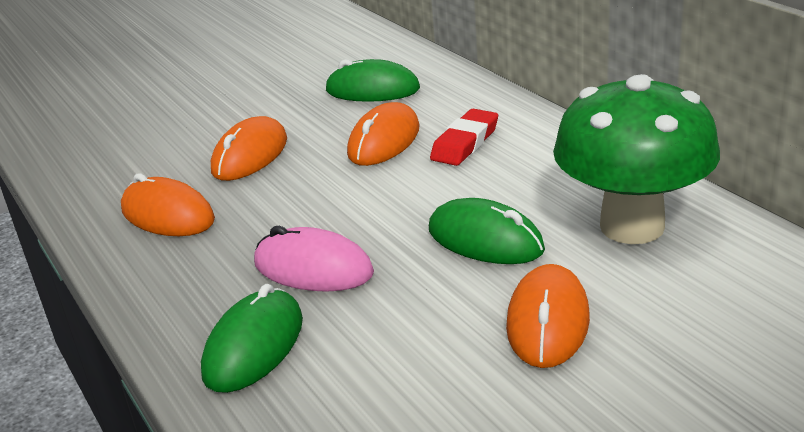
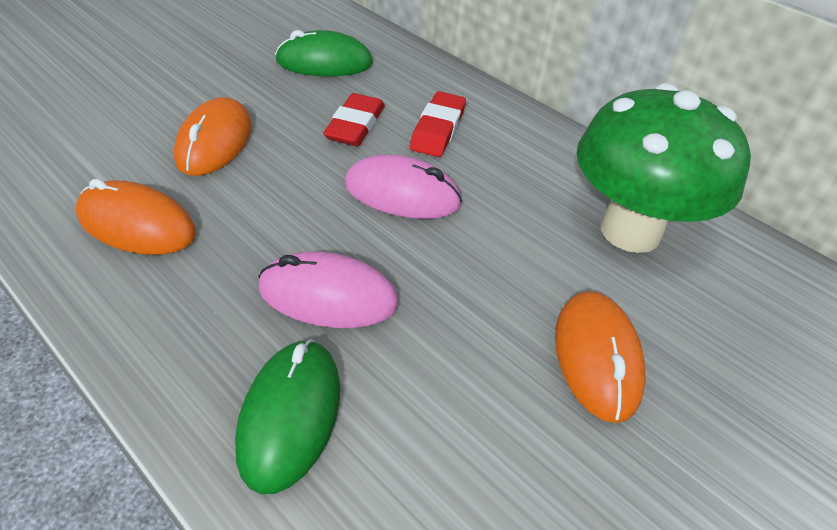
camera: 20 degrees left, 15 degrees up
orange mouse [347,102,420,166] -> red eraser [323,93,385,146]
green mouse [429,198,545,264] -> none
none -> pink mouse [344,154,462,219]

